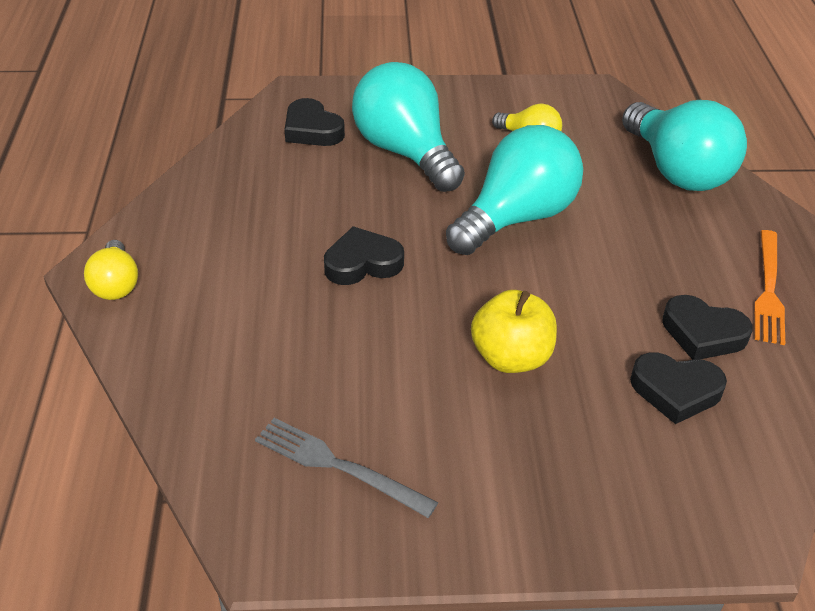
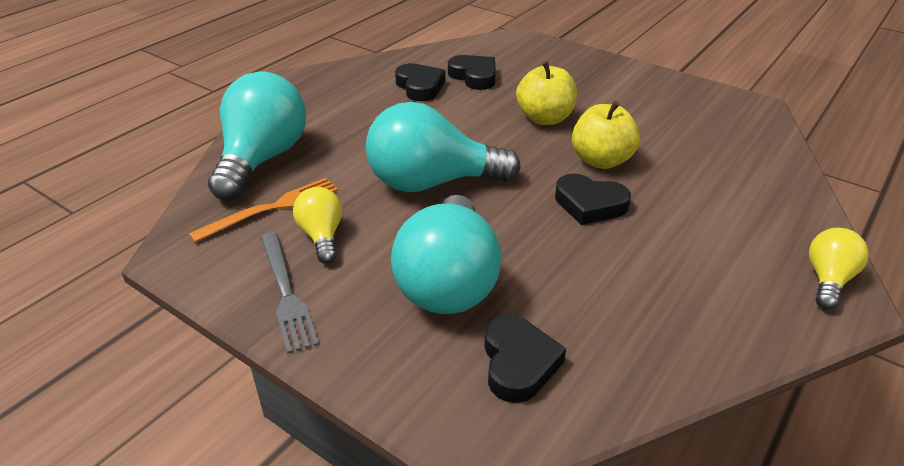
camera: 140 degrees left, 5 degrees down
grey fork [255,418,438,518] -> grey fork moved to [261,232,319,354]
orange fork [754,230,785,345] -> orange fork moved to [189,178,338,242]
none -> yellow apple [572,101,640,169]

